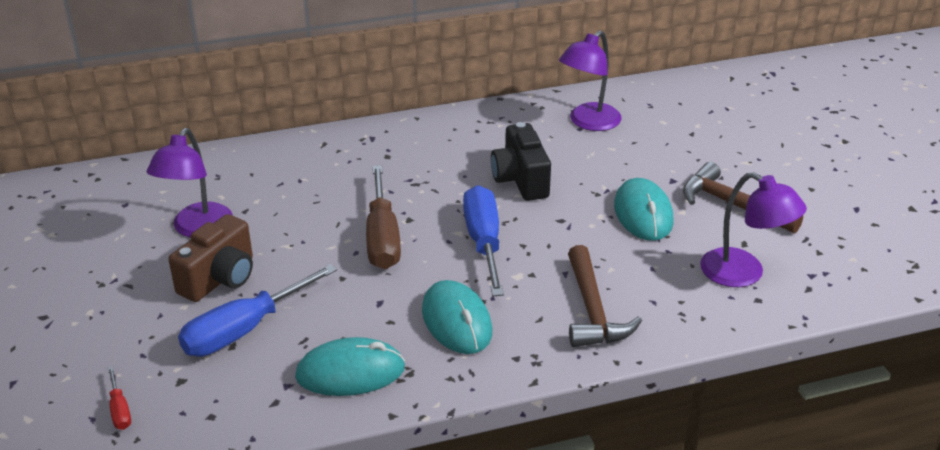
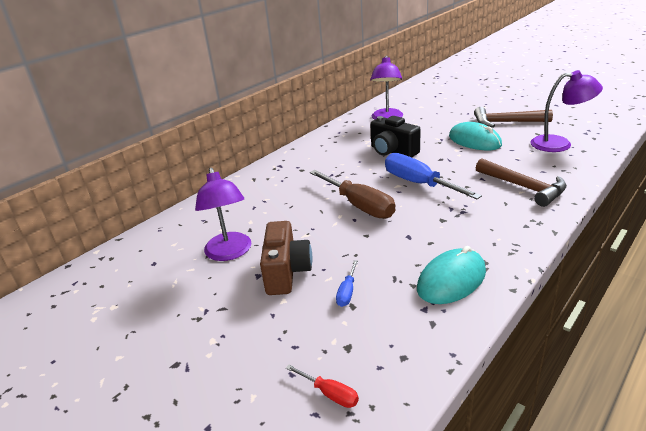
camera: 30 degrees left, 5 degrees down
blue screwdriver [178,264,337,357] -> blue screwdriver [336,260,358,307], size x0.45
turquoise mouse [422,280,492,354] -> none

